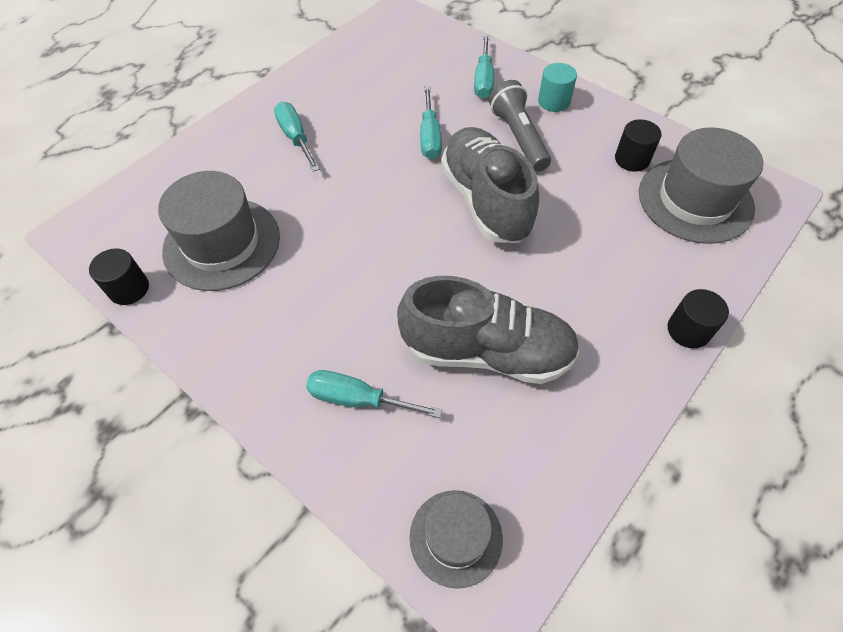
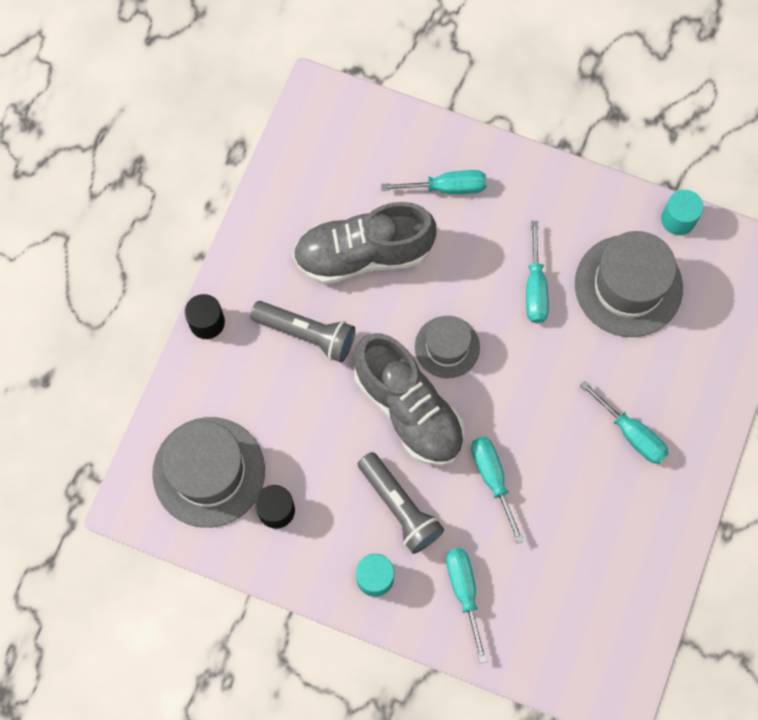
camera: 160 degrees right, 15 degrees up
black cylinder [89,248,149,305] -> turquoise cylinder [661,190,703,235]
grey hat [410,490,503,589] -> grey hat moved to [415,316,480,378]
none -> grey flashlight [250,301,355,362]
none -> turquoise screwdriver [526,221,549,323]

